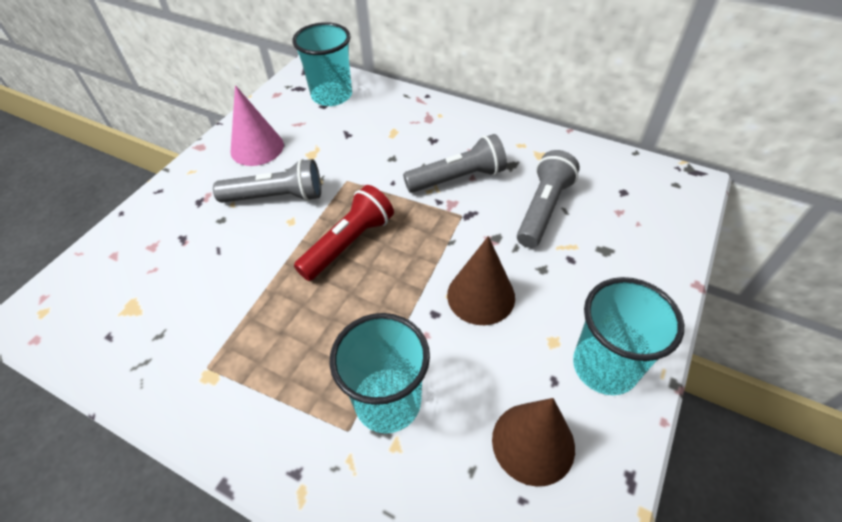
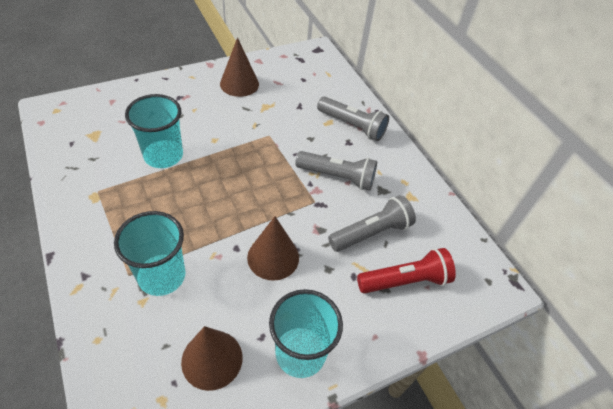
camera: 30 degrees right, 0 degrees up
grey flashlight [213,159,321,203] -> grey flashlight moved to [317,97,389,141]
pink cone [230,85,284,166] -> brown cone [220,37,259,97]
turquoise cup [292,22,352,106] -> turquoise cup moved to [125,94,183,168]
red flashlight [294,185,394,281] -> red flashlight moved to [357,248,456,294]

